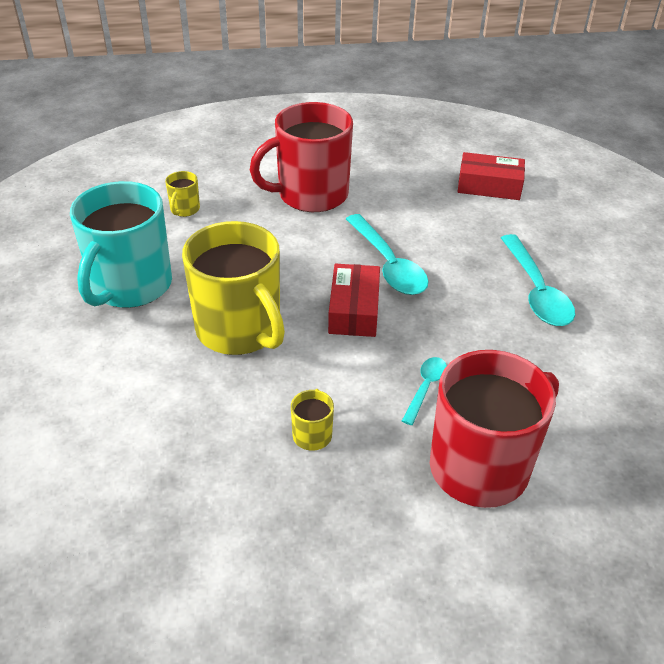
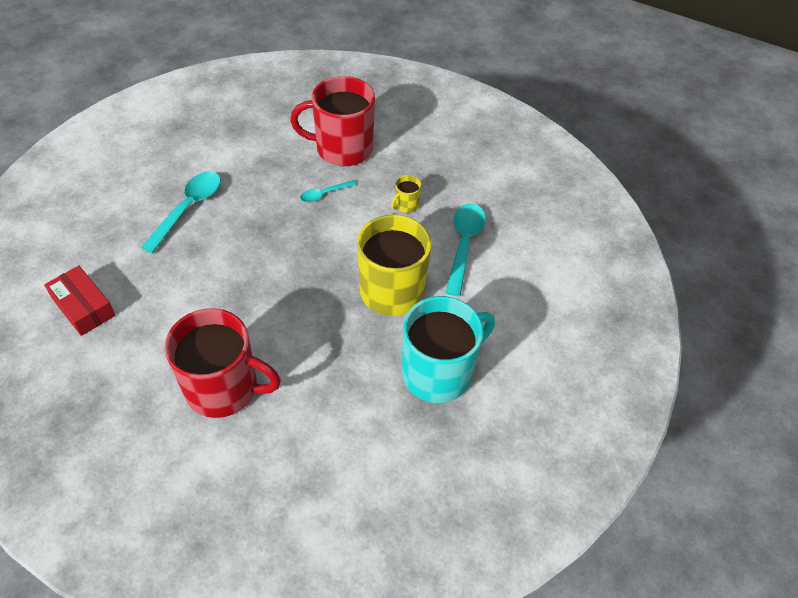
camera: 145 degrees left, 10 degrees up
yellow mug [165,171,200,217] -> none
red box [328,264,380,337] -> none
turquoise spoon [346,214,429,295] -> turquoise spoon moved to [446,203,486,296]

